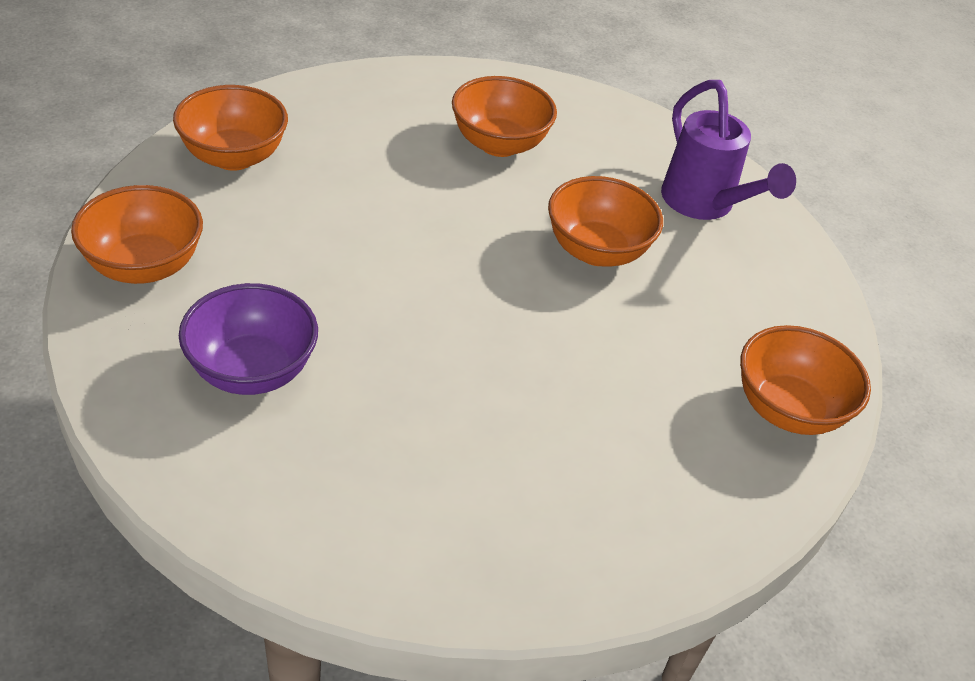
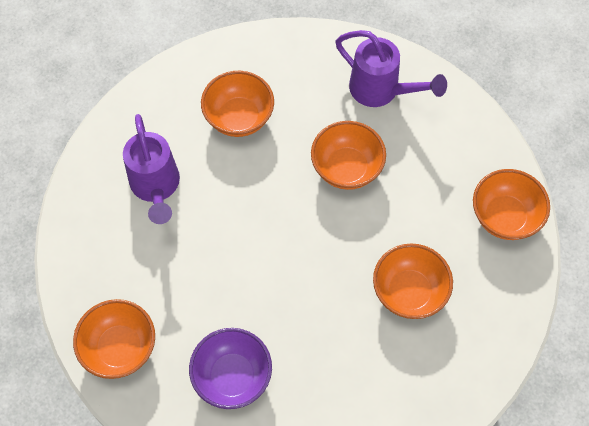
camera: 25 degrees left, 20 degrees up
orange bowl [173,85,288,171] -> orange bowl moved to [373,243,453,319]
none -> purple watering can [123,114,180,224]

